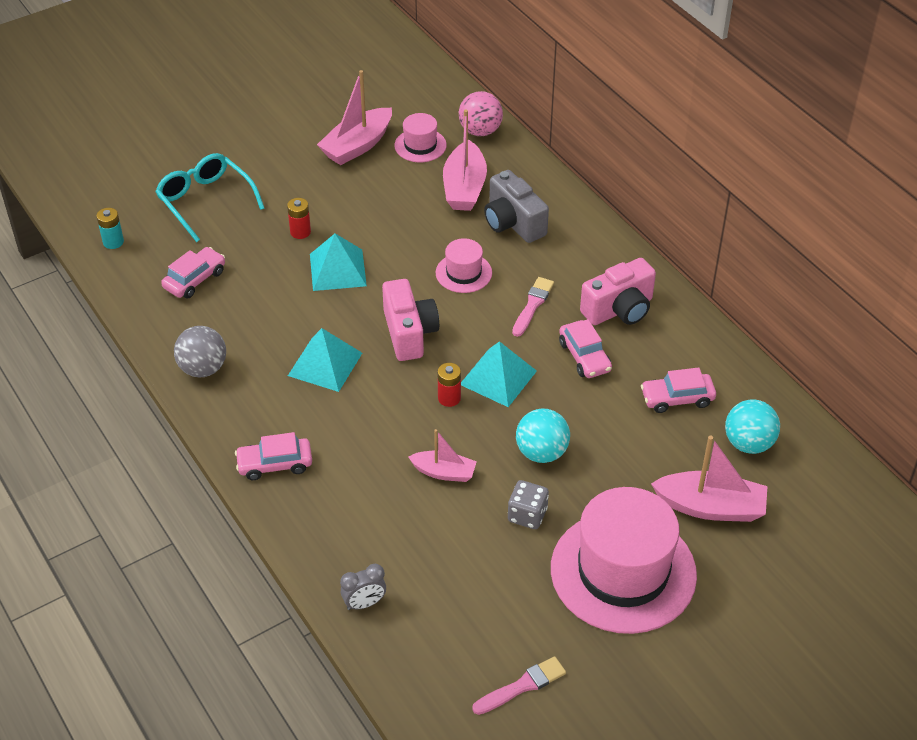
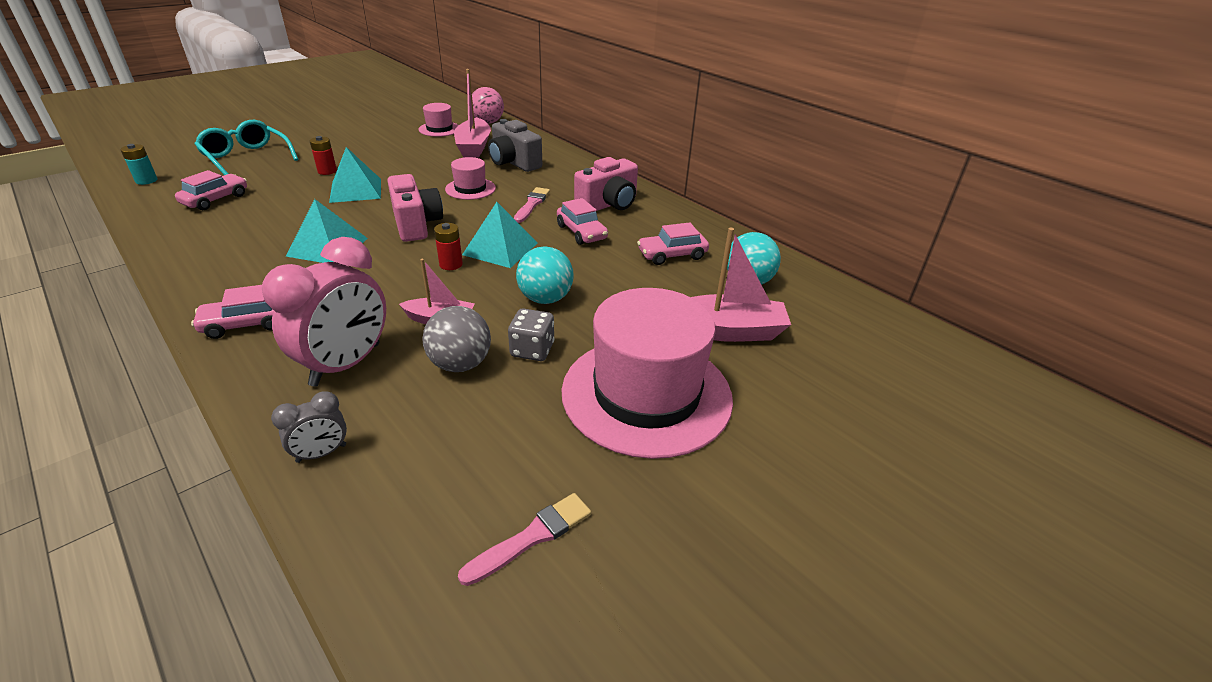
camera: 10 degrees left, 10 degrees down
grey ball [174,326,226,377] -> grey ball moved to [422,306,491,372]
pink boat [317,70,392,165] -> none
none -> pink clock [262,237,386,387]

